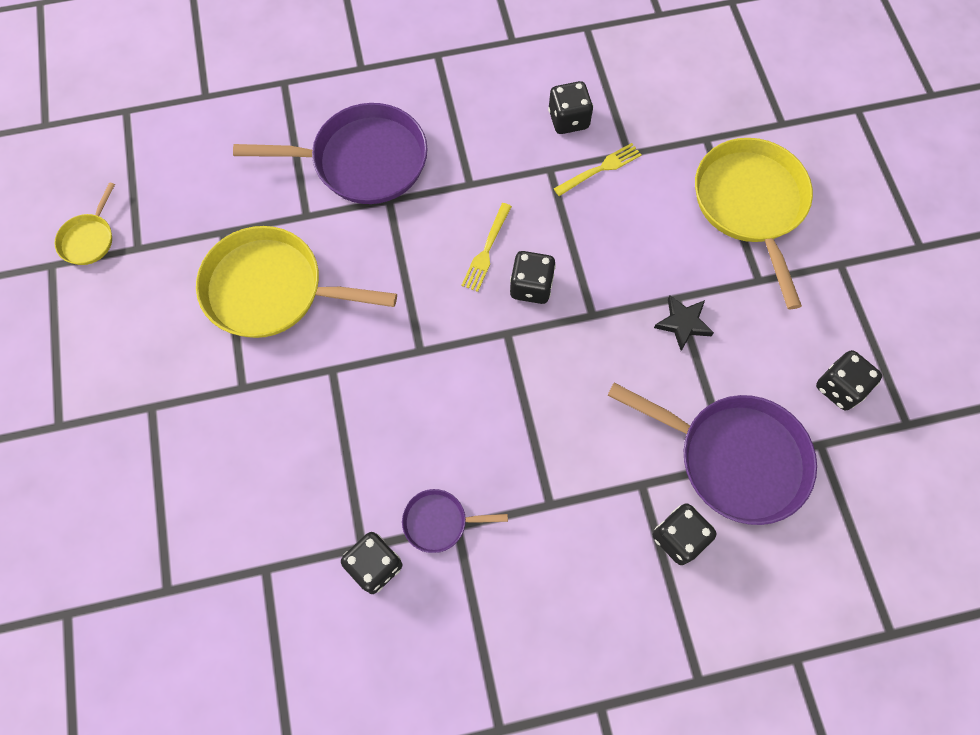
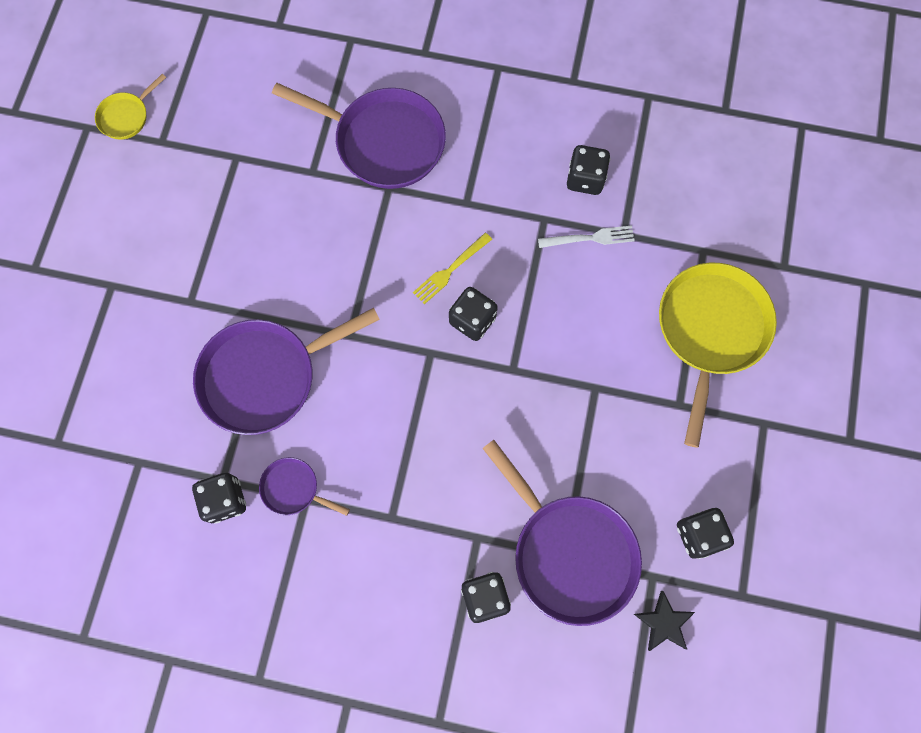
camera: 25 degrees right, 5 degrees up
yellow pan [196,226,397,338] -> none
yellow fork [554,143,641,196] -> white fork [538,225,635,248]
black star [654,295,714,351] -> black star moved to [634,591,695,651]
none -> purple pan [193,308,380,435]

